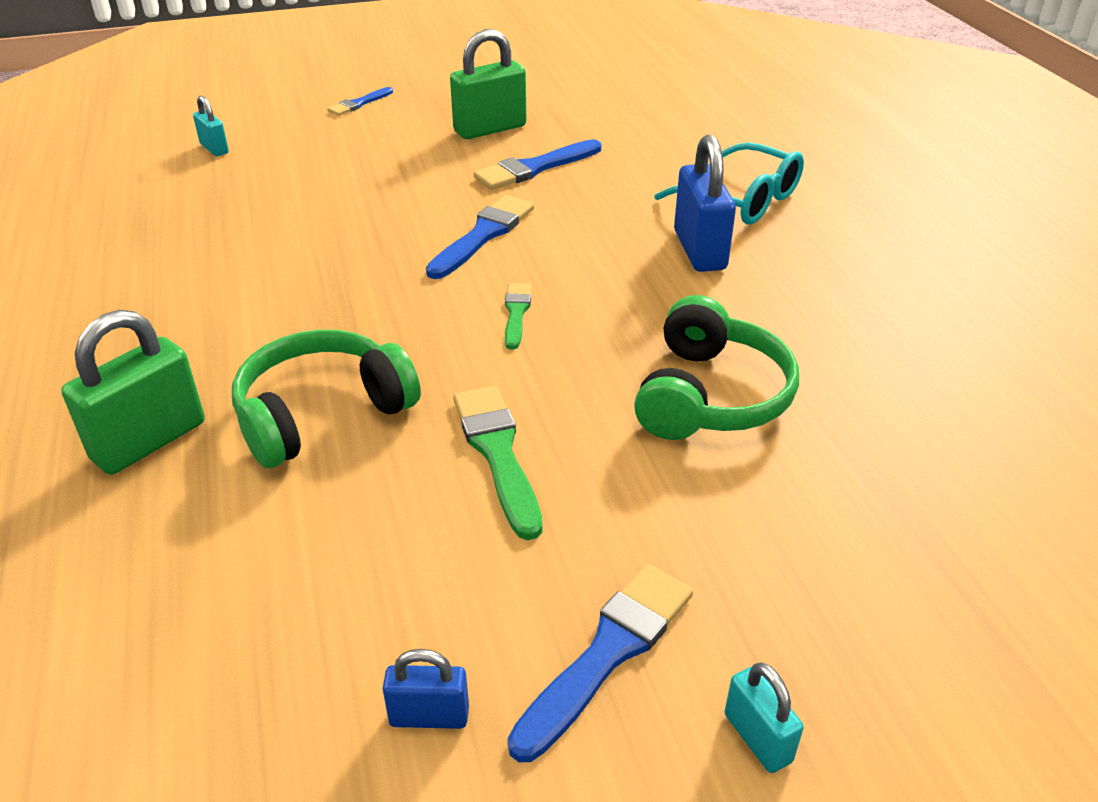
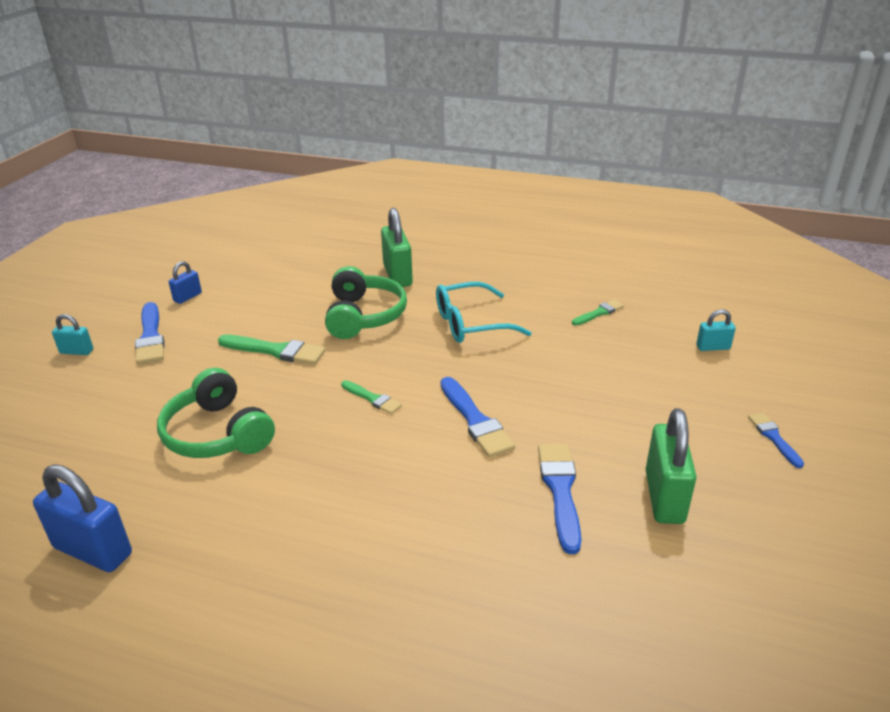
camera: 125 degrees right, 5 degrees down
turquoise glasses [654,142,804,224] -> turquoise glasses moved to [436,282,532,343]
blue padlock [674,134,736,272] -> blue padlock moved to [33,465,132,572]
none -> green brush [572,299,624,326]

